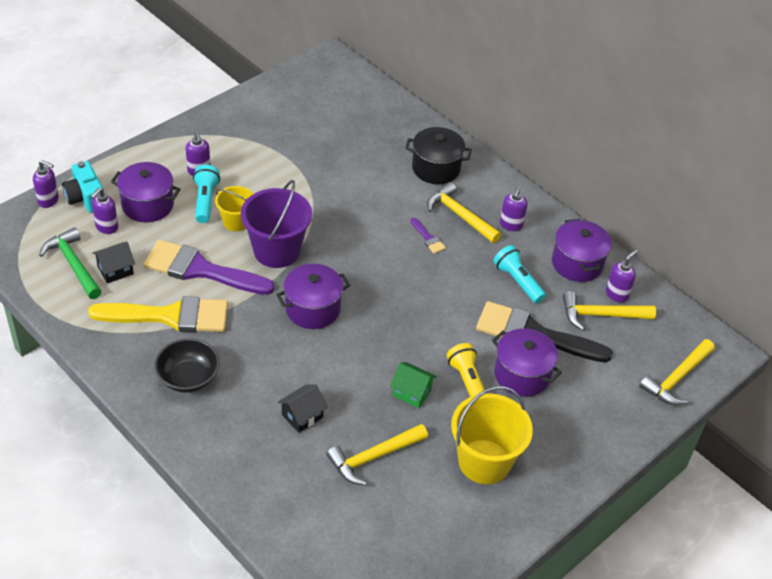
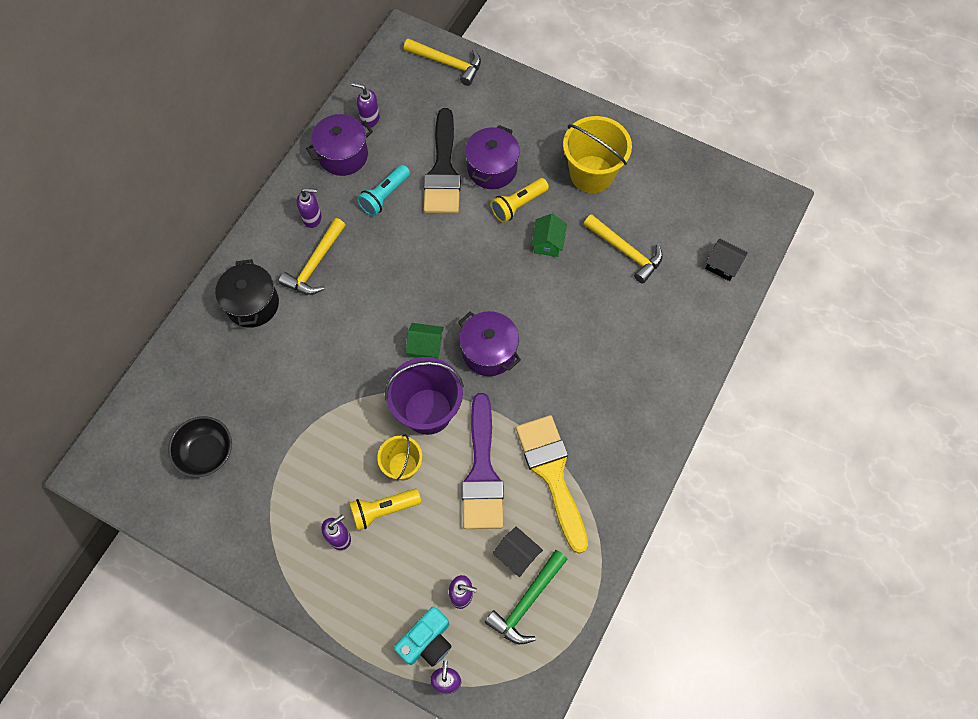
camera: 105 degrees left, 20 degrees up
purple pot [111,162,181,222] -> none
black bowl [155,338,220,393] -> black bowl moved to [168,416,232,477]
turquoise flashlight [193,165,220,223] -> yellow flashlight [349,489,421,531]
black house [278,384,328,433] -> black house moved to [705,239,748,281]
purple brush [411,218,446,254] -> none
yellow hammer [562,291,656,331] -> none
none -> green house [406,323,444,359]

